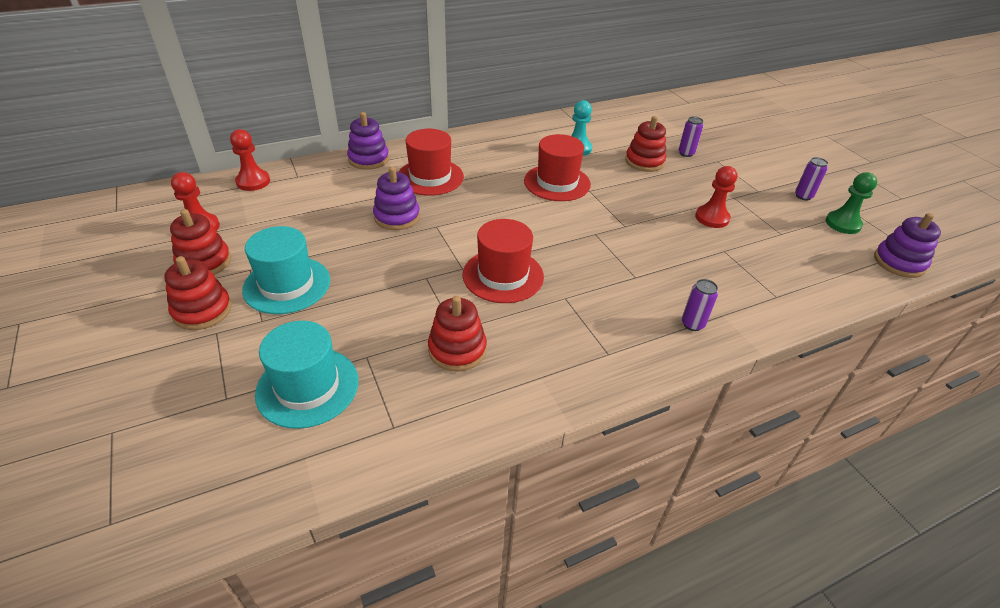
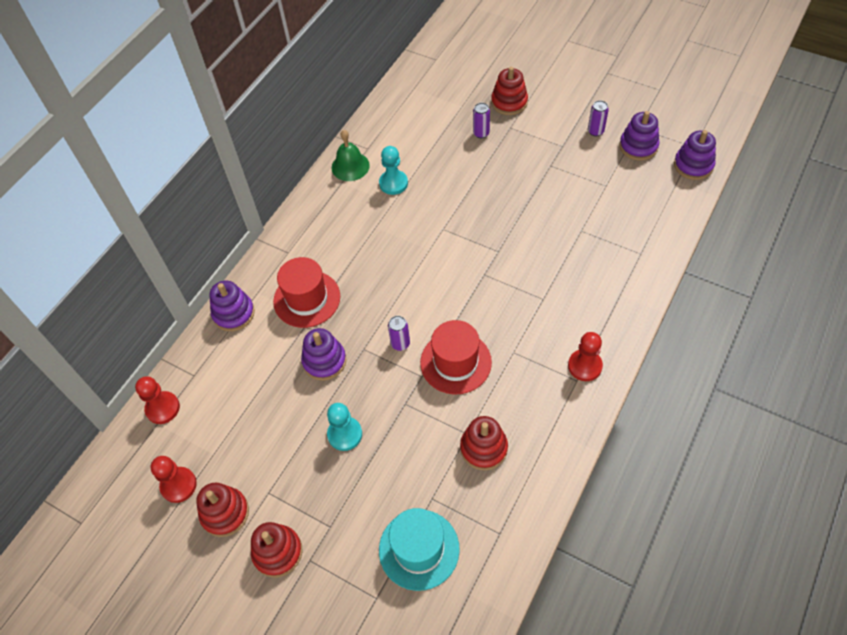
camera: 30 degrees left, 15 degrees up
turquoise hat [242,226,330,314] -> none
red hat [524,134,591,201] -> none
red stacking toy [625,116,666,172] -> red stacking toy moved to [491,67,528,115]
purple can [682,279,718,331] -> purple can moved to [388,316,410,351]
red pawn [695,166,737,228] -> red pawn moved to [568,332,603,381]
green pawn [825,172,877,234] -> purple stacking toy [619,111,660,161]
none -> turquoise pawn [327,403,362,451]
none -> green bell [332,130,370,181]

